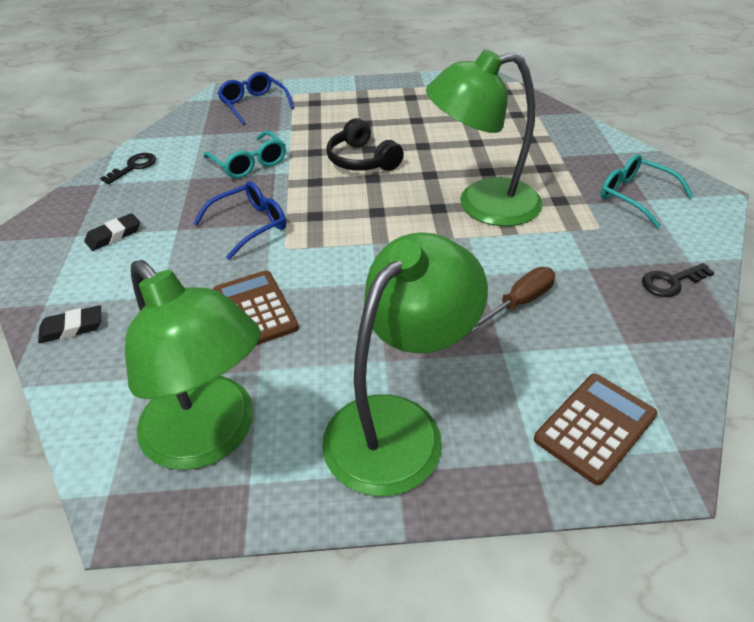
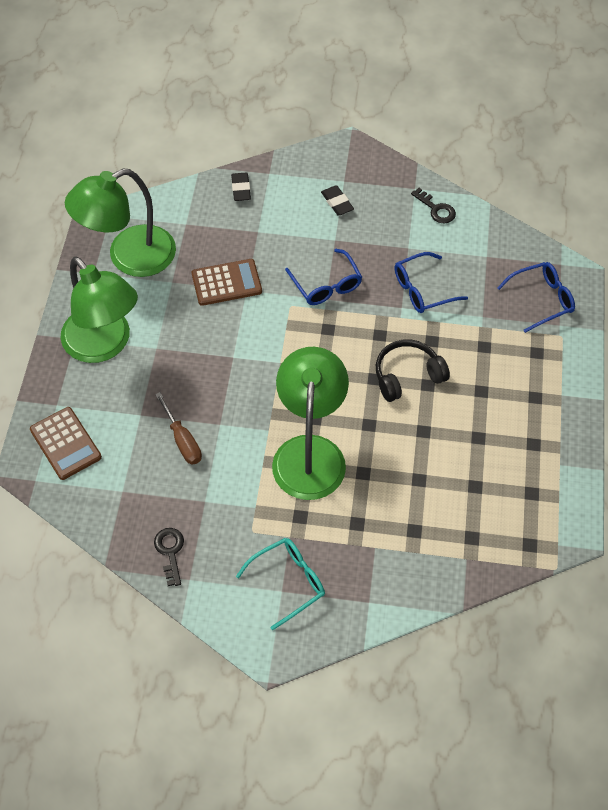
camera: 100 degrees right, 15 degrees up
turquoise glasses [204,131,286,178] -> blue glasses [395,252,468,313]

